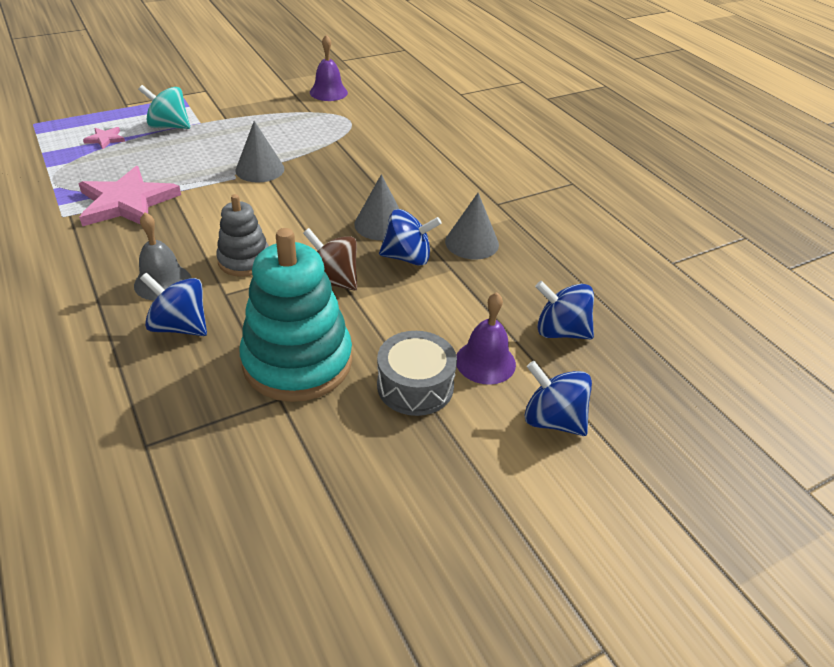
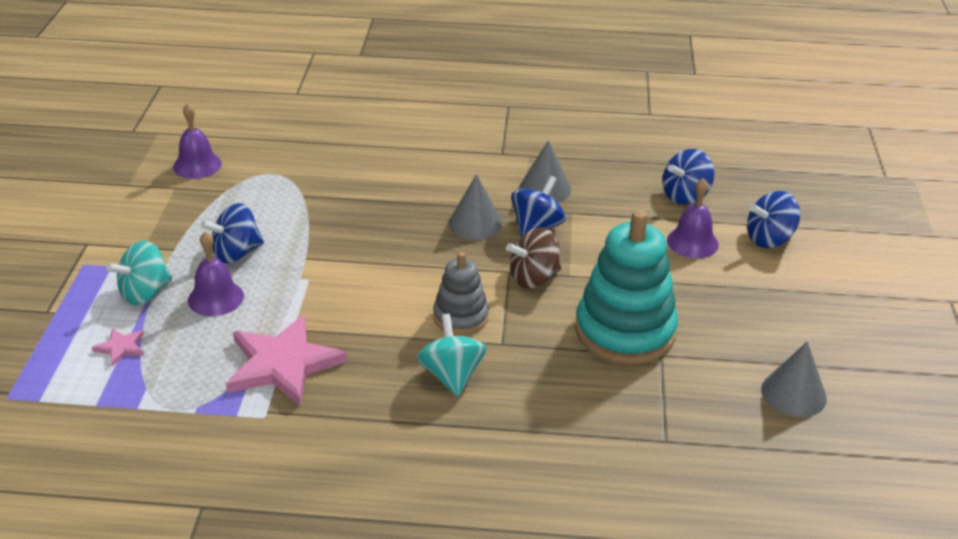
camera: 55 degrees left, 5 degrees down
grey bell [134,213,191,301] -> turquoise spinning top [417,314,486,397]
blue spinning top [140,273,207,336] -> blue spinning top moved to [201,203,264,264]
grey cone [235,121,285,182] -> grey cone moved to [761,342,827,417]
grey drum [377,331,457,416] -> none
none -> purple bell [188,231,244,316]

